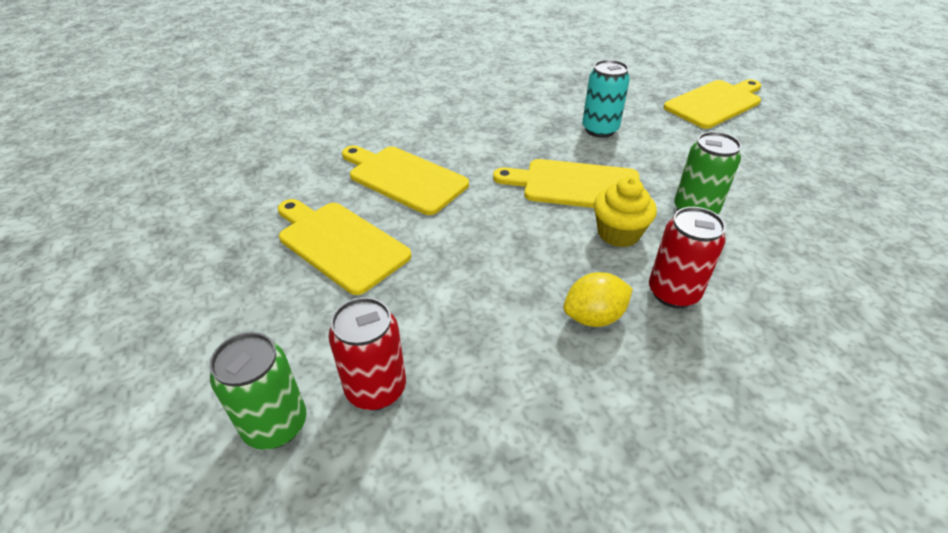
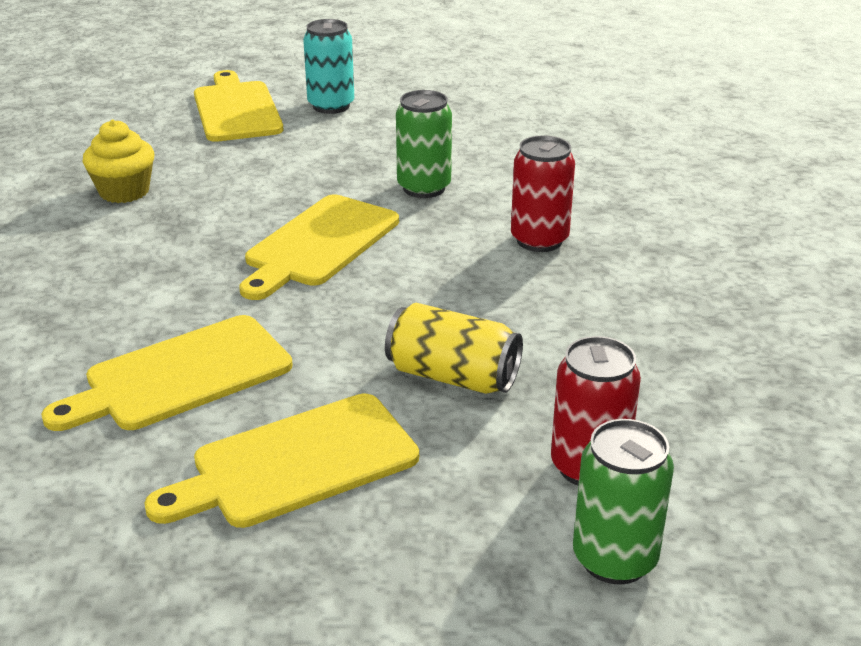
camera: 70 degrees left, 10 degrees down
yellow lemon [563,272,633,327] -> none
turquoise can [582,60,630,138] -> turquoise can moved to [303,19,354,114]
yellow cupcake [594,177,657,247] -> yellow cupcake moved to [83,120,154,203]
none -> yellow can [385,303,523,394]

